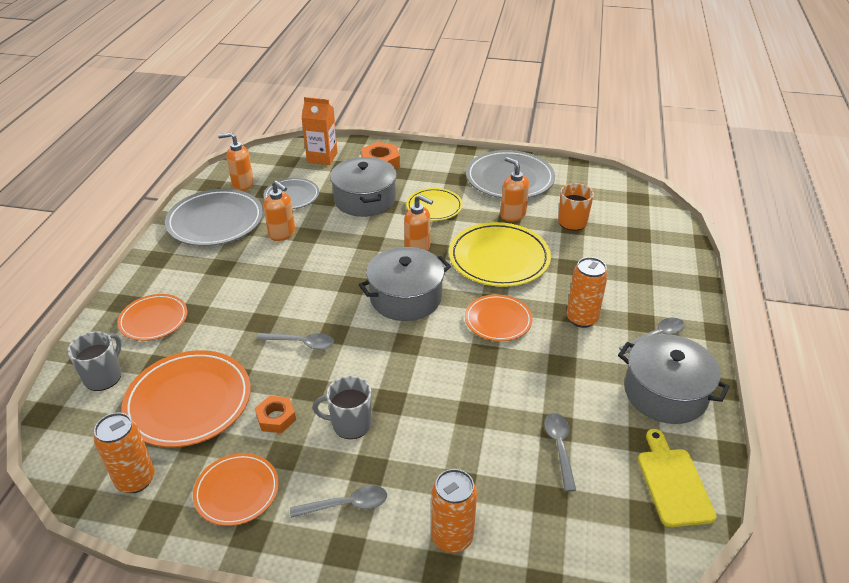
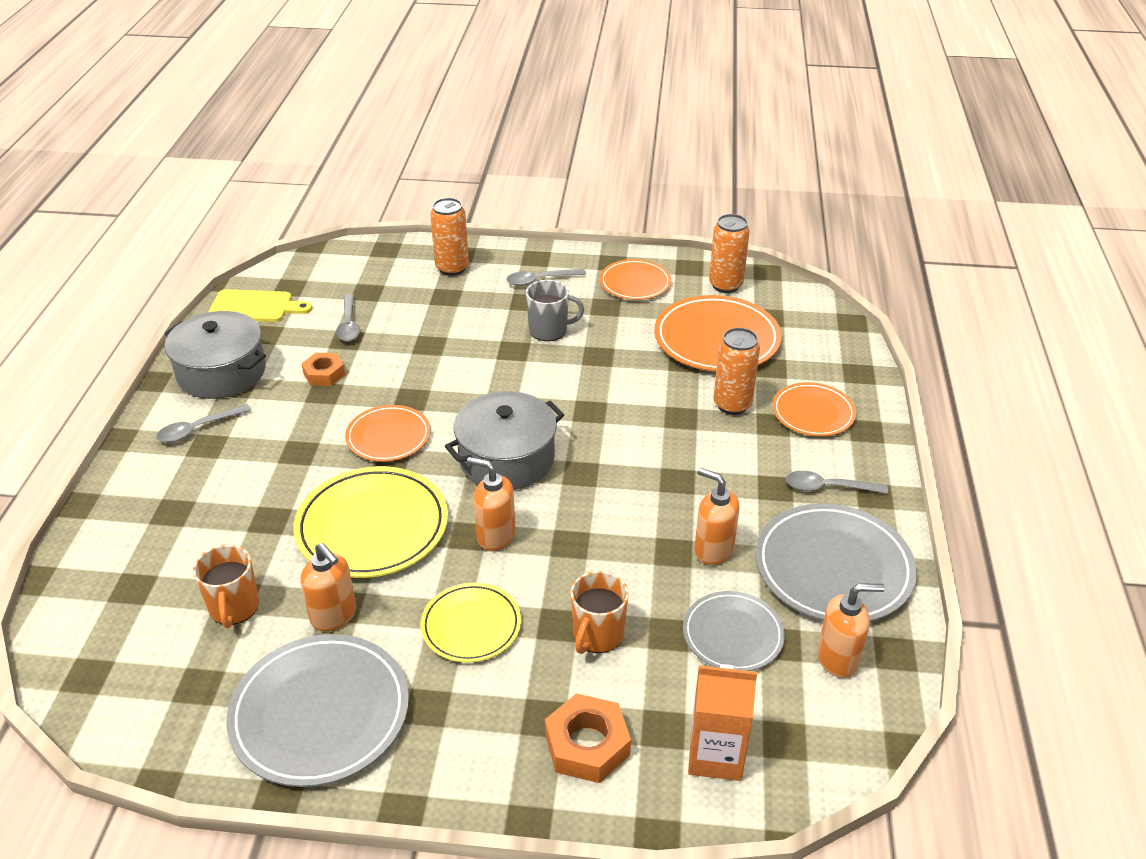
camera: 175 degrees right, 0 degrees up
grey mug [67,331,122,391] -> none
orange nut [255,396,296,433] -> orange nut moved to [301,353,345,386]
grey spoon [256,333,334,350] -> grey spoon moved to [786,471,888,494]
grey pot [330,157,397,217] -> orange mug [570,571,629,654]
orange can [566,257,608,328] -> orange can moved to [713,328,760,415]
yellow cutting board [638,429,717,527] -> yellow cutting board turned 75 degrees counterclockwise [208,289,312,322]

